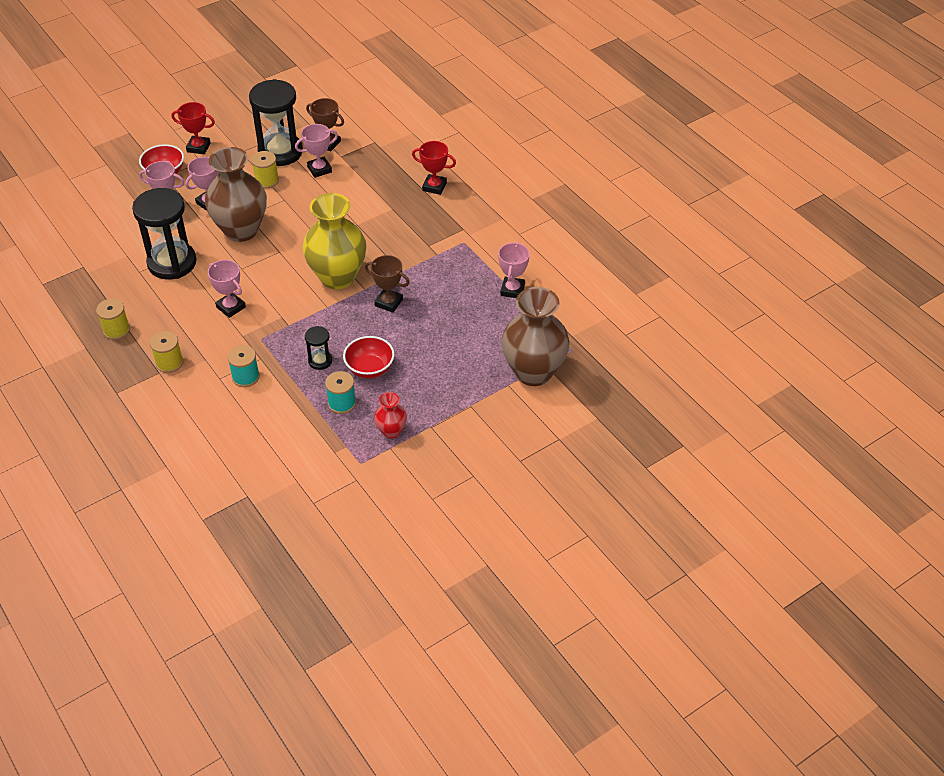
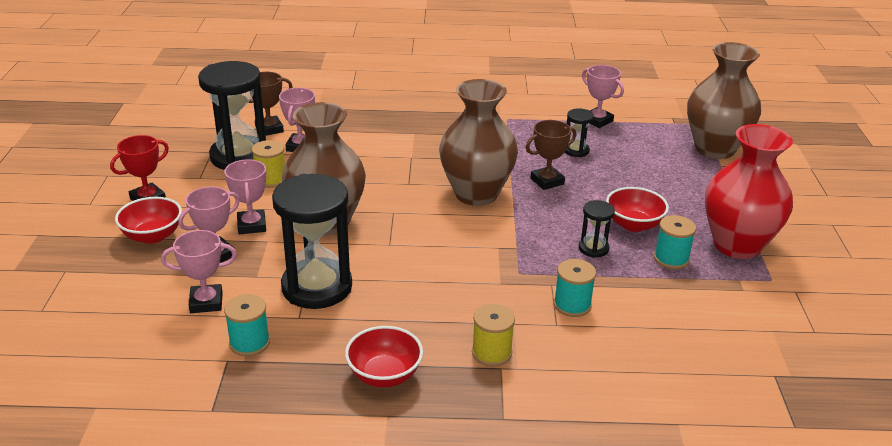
camera: 55 degrees left, 15 degrees down
yellow spool [96,299,130,340] -> red bowl [345,326,423,387]
pink trophy [208,260,246,318] -> pink trophy moved to [161,230,237,313]
yellow vase [302,193,366,289] -> brown vase [439,79,518,206]
red vase [374,392,407,438] -> red vase [705,124,793,259], size x2.13
red trophy [412,141,456,195] -> none
none -> turquoise spool [224,294,270,356]
none -> black hourglass [565,108,594,157]

